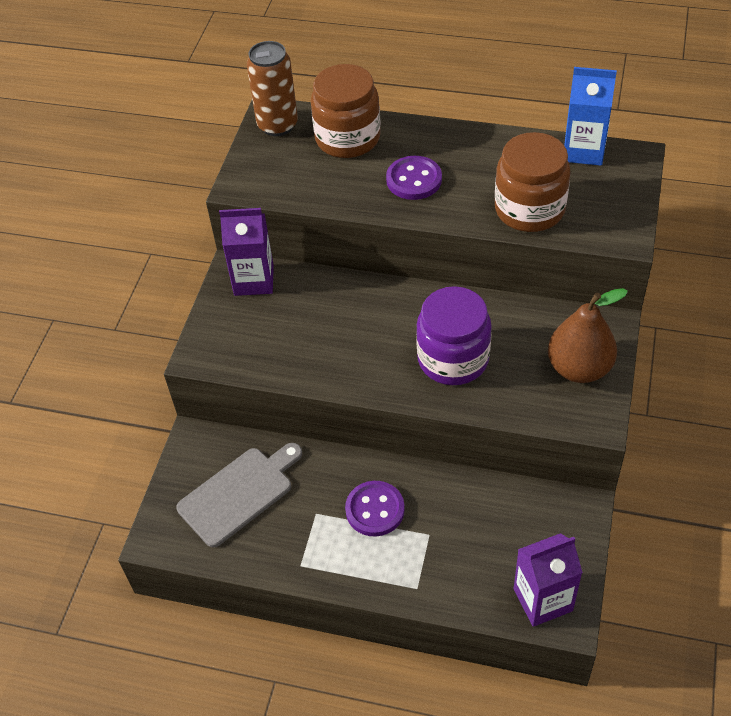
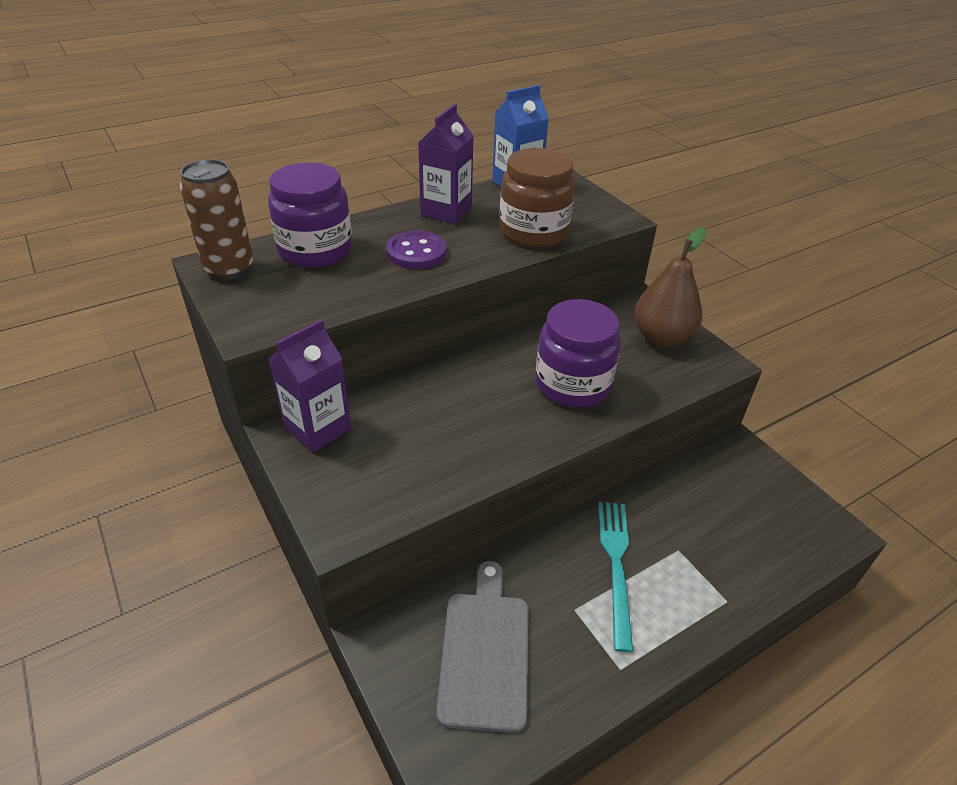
camera: 50 degrees left, 10 degrees down
brown jar [311,64,381,158] -> purple jar [268,162,352,268]
purple button [345,481,405,536] -> turquoise fork [598,502,633,652]
purple carton [514,533,583,627] -> purple carton moved to [418,104,474,224]

